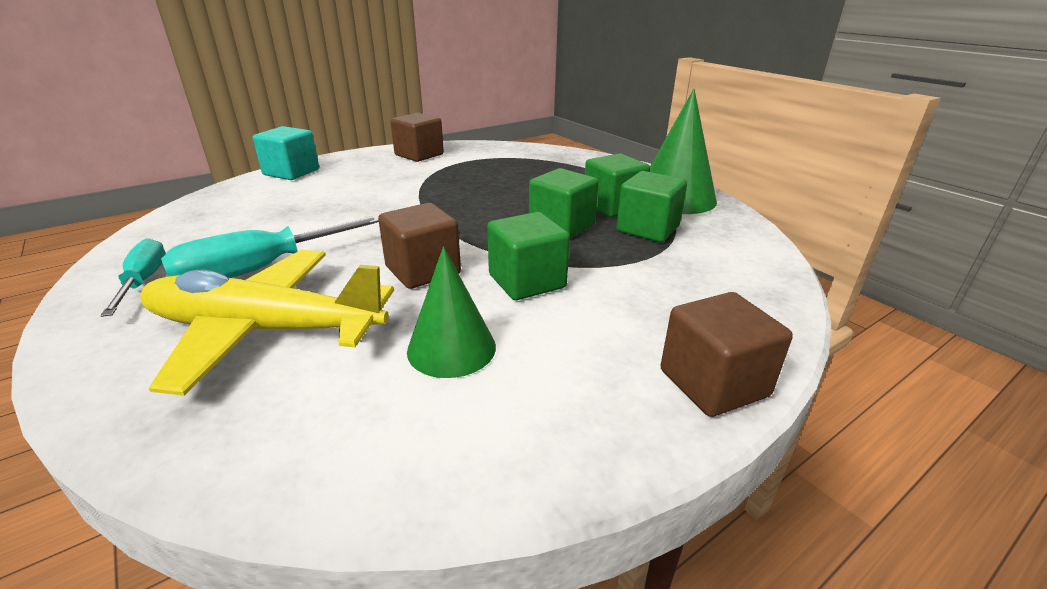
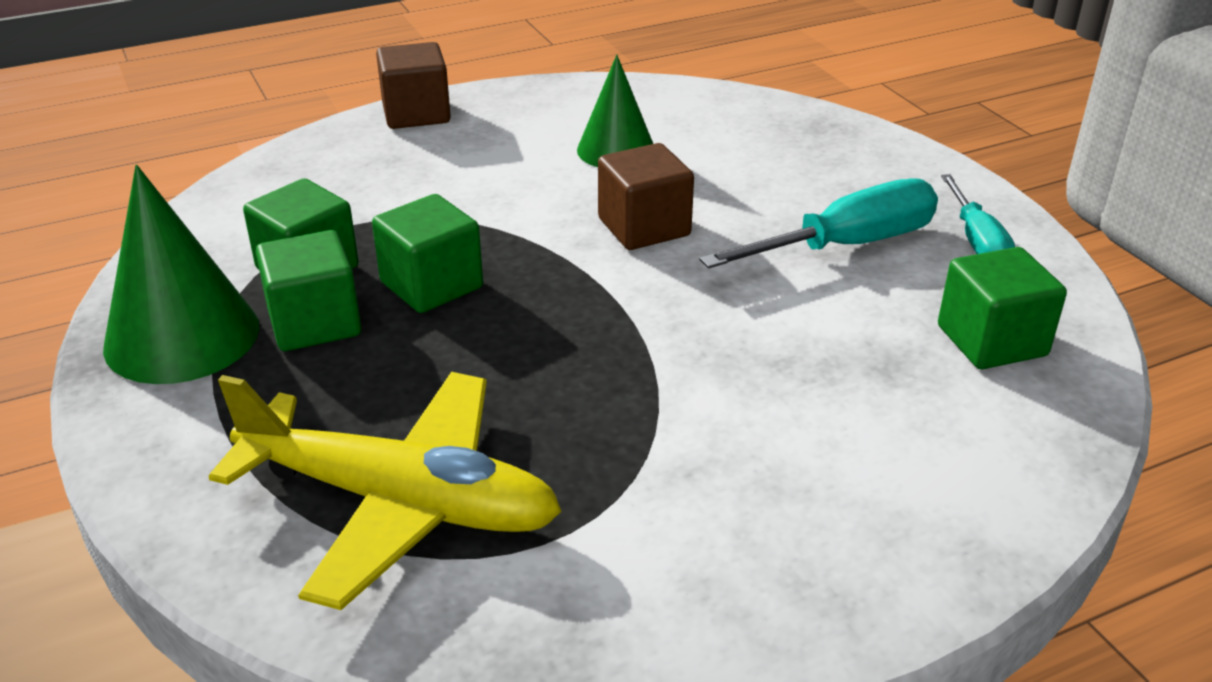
camera: 170 degrees left, 5 degrees up
yellow plane [140,250,394,396] -> yellow plane moved to [208,372,562,610]
turquoise cube [253,126,319,180] -> none
brown cube [390,113,444,162] -> none
green cube [487,212,570,300] -> green cube moved to [938,247,1067,369]

